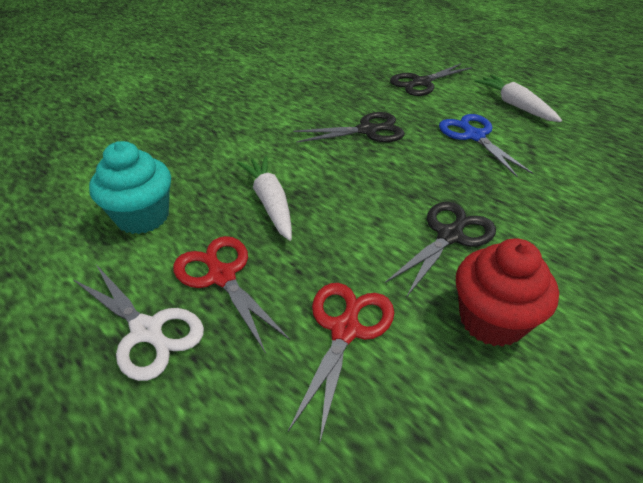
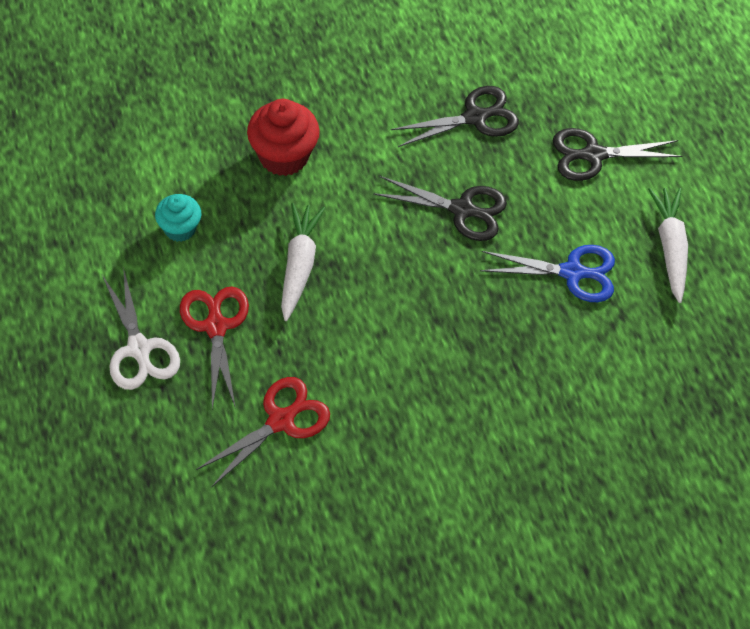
camera: 25 degrees right, 15 degrees up
turquoise cupcake [89,141,171,234] -> turquoise cupcake [155,194,201,242], size x0.62
black scissors [385,202,496,298] -> black scissors moved to [391,86,519,147]
blue scissors [439,114,533,177] -> blue scissors turned 90 degrees clockwise [480,245,615,302]
red cupcake [456,239,559,347] -> red cupcake moved to [247,99,320,176]

